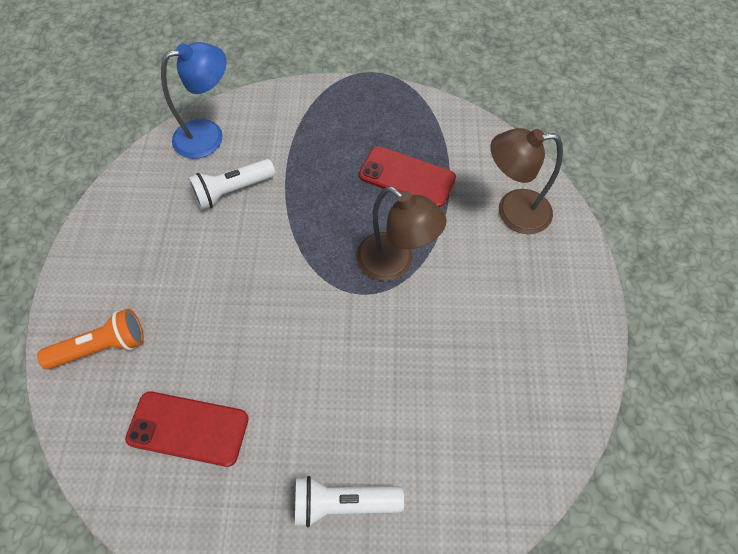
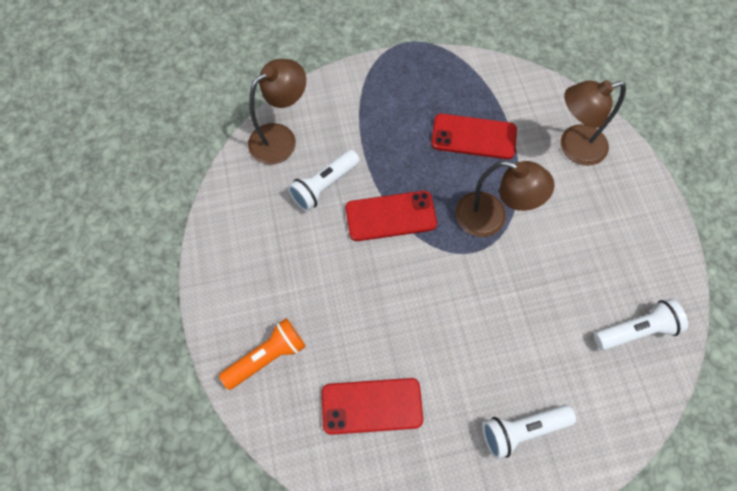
camera: 15 degrees left, 5 degrees up
blue lamp [161,42,227,159] -> brown lamp [248,59,306,164]
none -> red phone [346,191,437,241]
none -> white flashlight [594,299,688,350]

